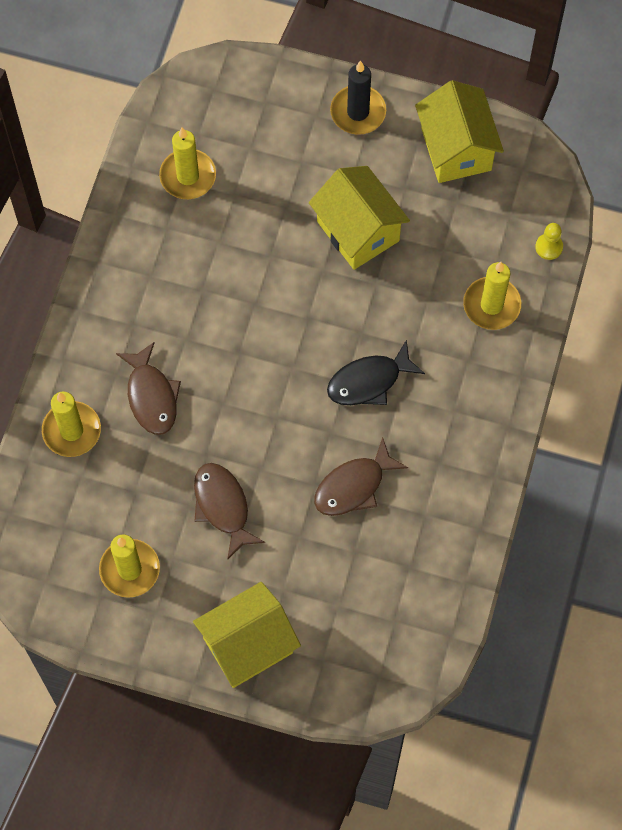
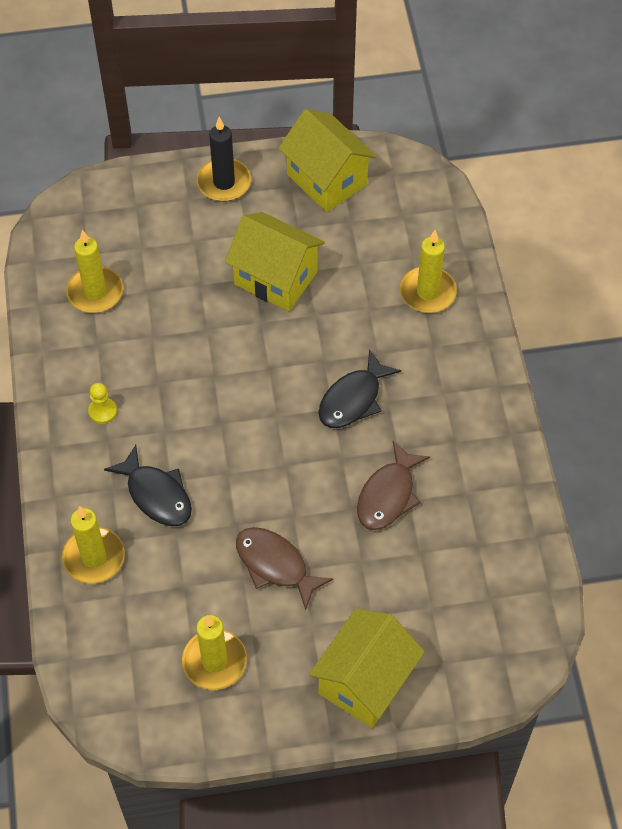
camera: 25 degrees left, 10 degrees down
brown fish [116,342,181,435] -> black fish [104,445,192,526]
yellow pawn [535,223,563,260] -> yellow pawn moved to [88,383,117,424]

